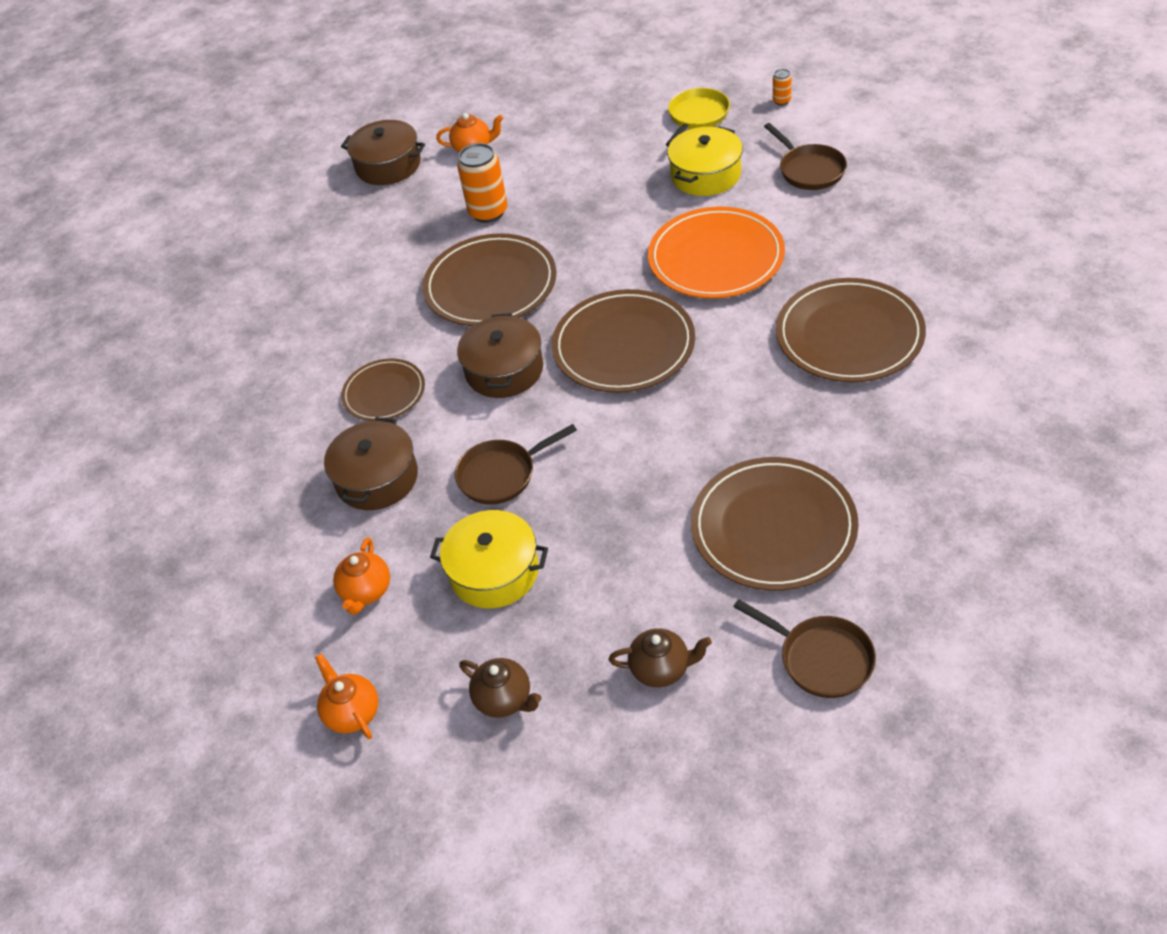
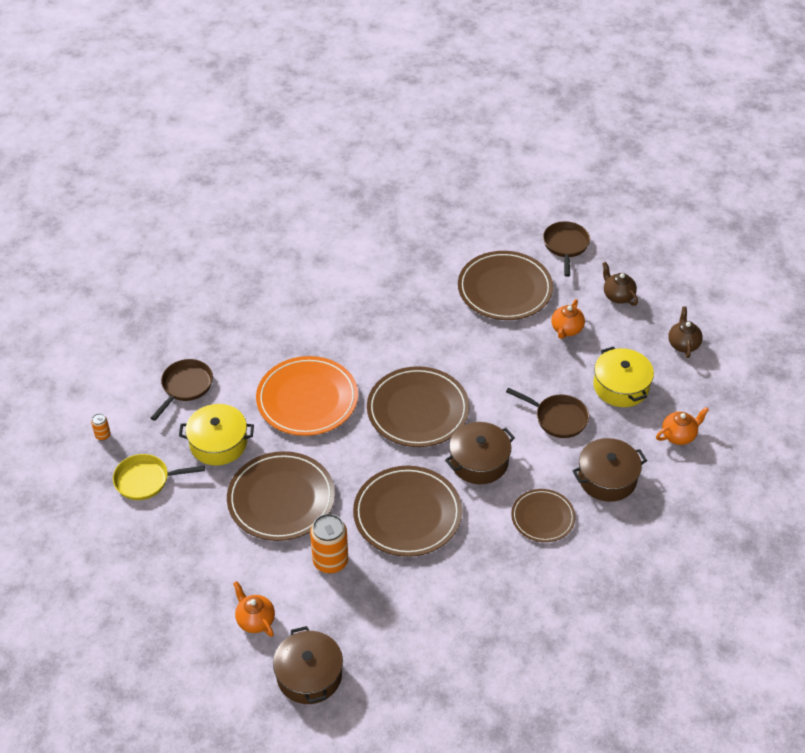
camera: 130 degrees left, 0 degrees up
orange teapot [315,654,378,739] -> orange teapot moved to [551,299,585,339]
brown plate [776,278,926,382] -> brown plate moved to [227,451,335,541]

